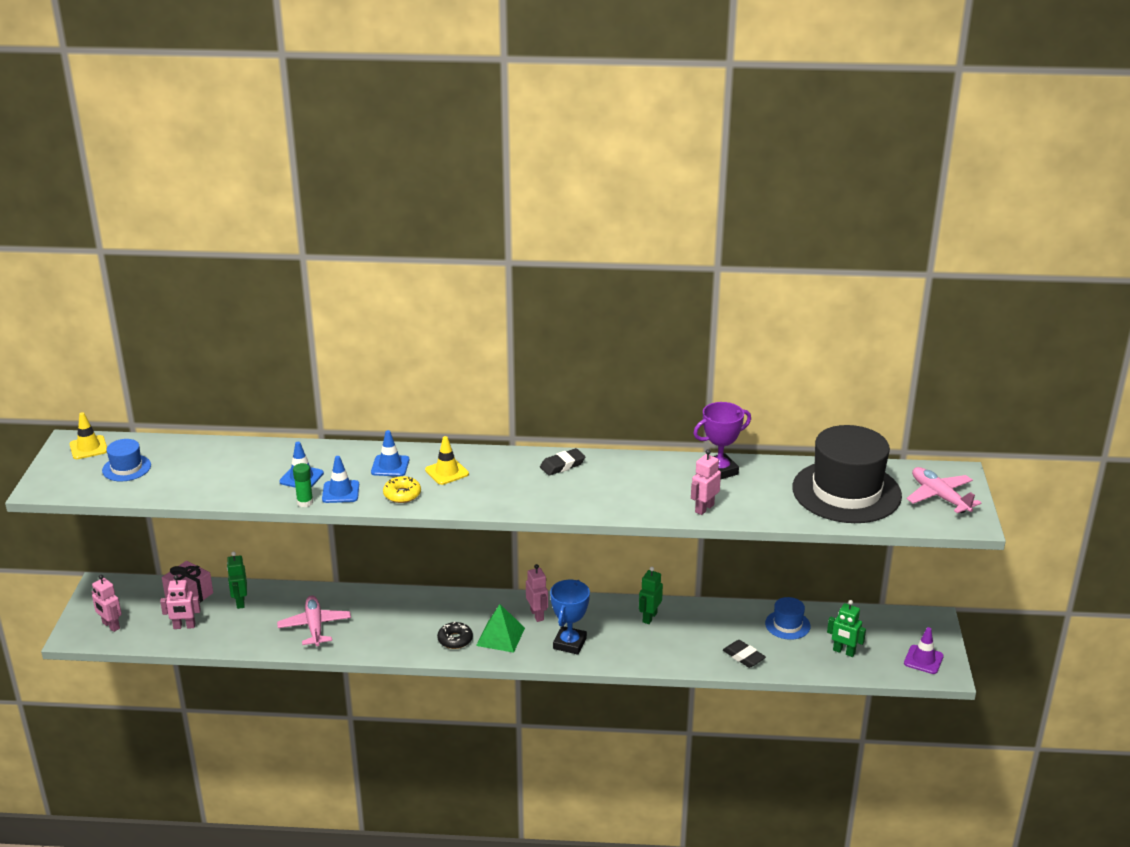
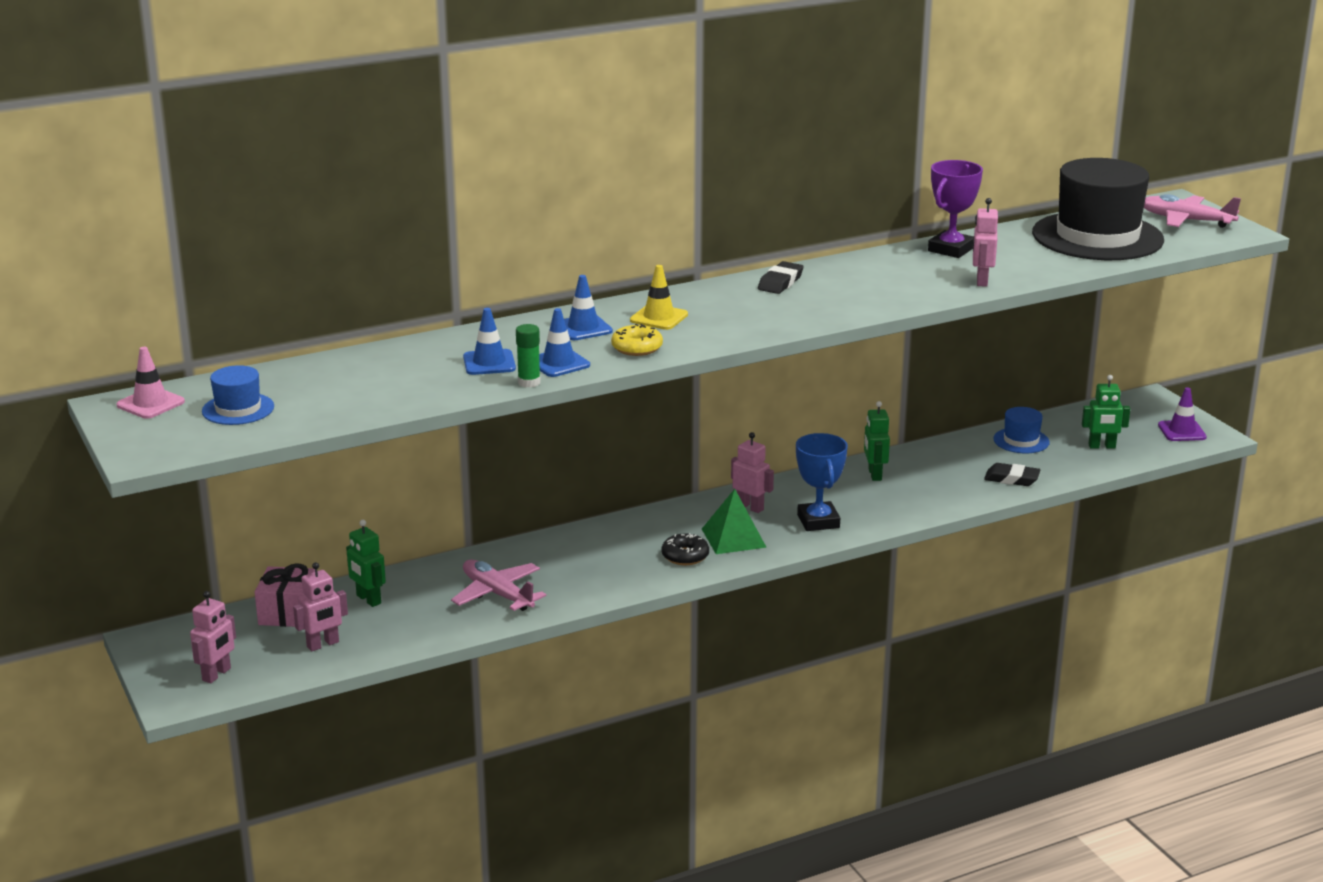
camera: 30 degrees left, 5 degrees down
yellow traffic cone [69,412,107,459] -> pink traffic cone [116,347,185,419]
pink robot [92,575,122,632] -> pink robot turned 75 degrees counterclockwise [190,591,236,683]

